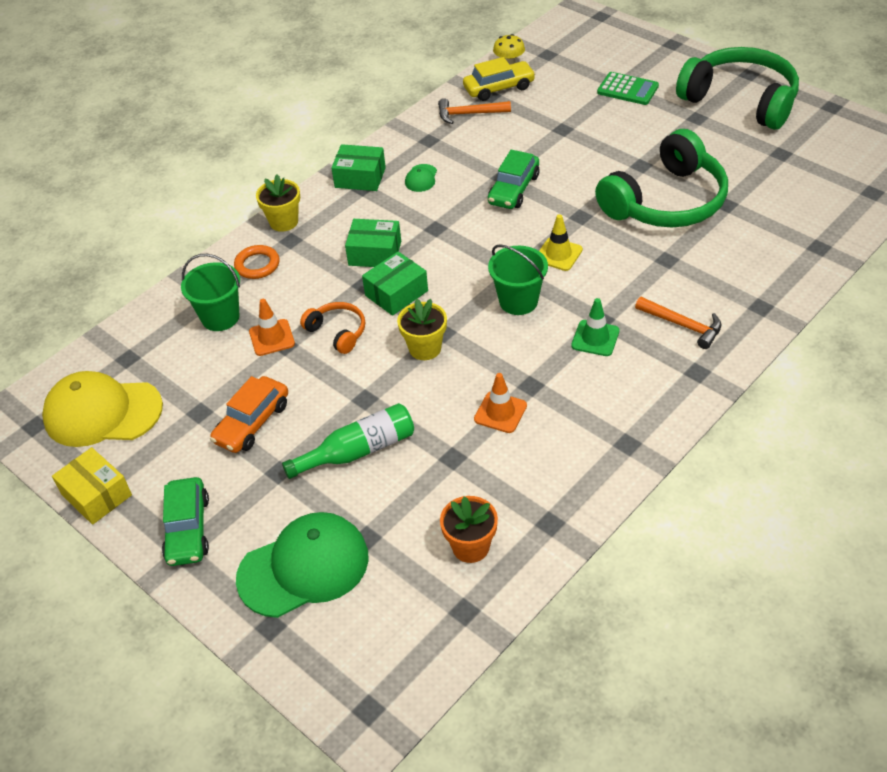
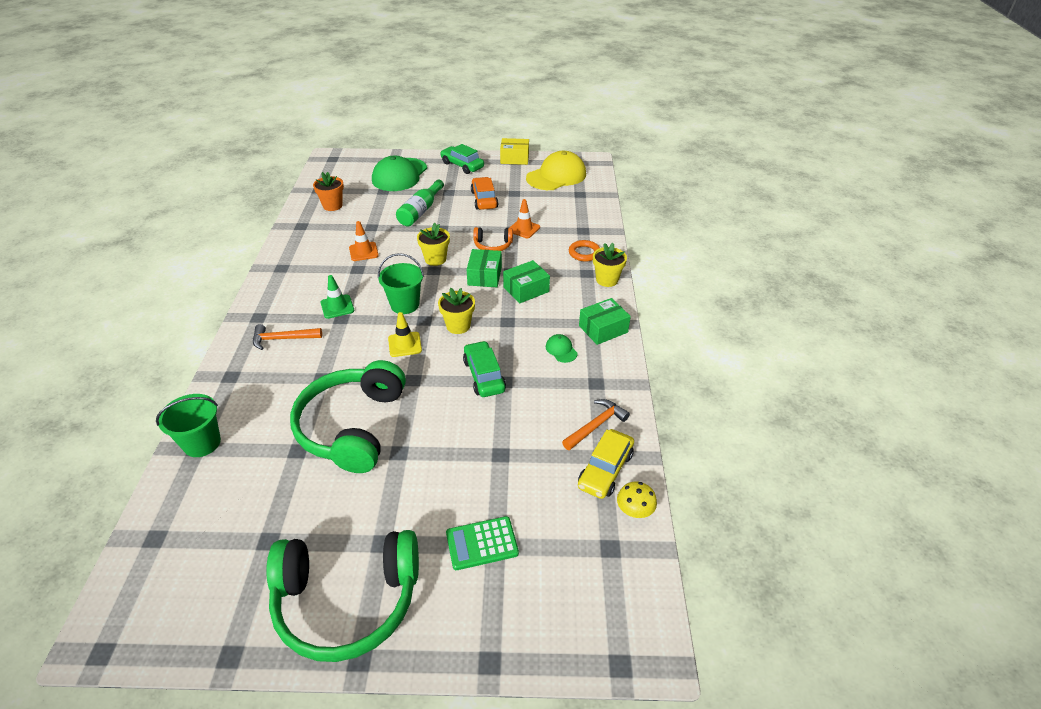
camera: 135 degrees right, 5 degrees down
green bucket [181,254,240,331] -> green bucket moved to [156,394,221,457]
none -> yellow flower pot [438,288,475,334]

